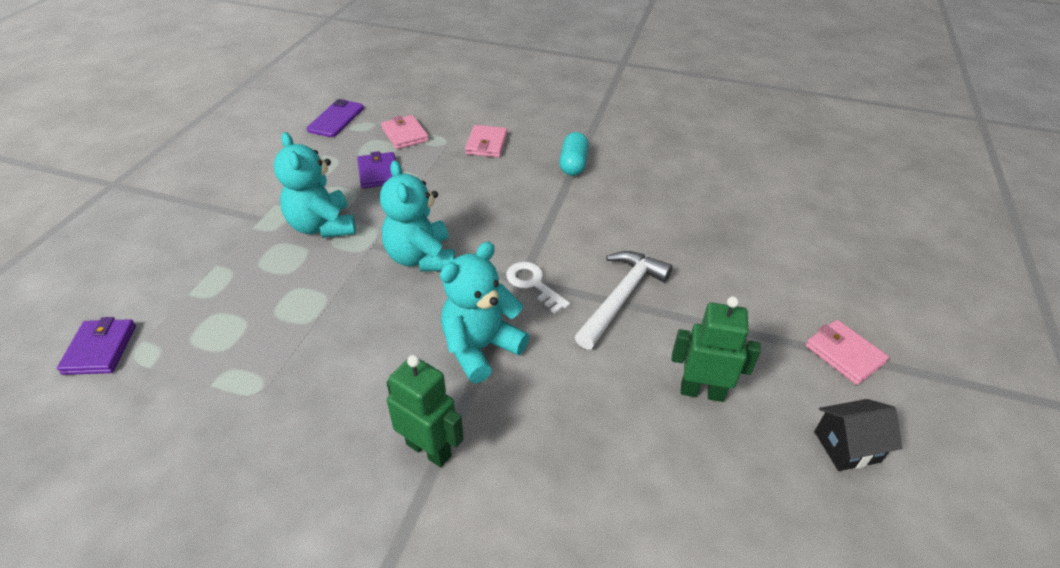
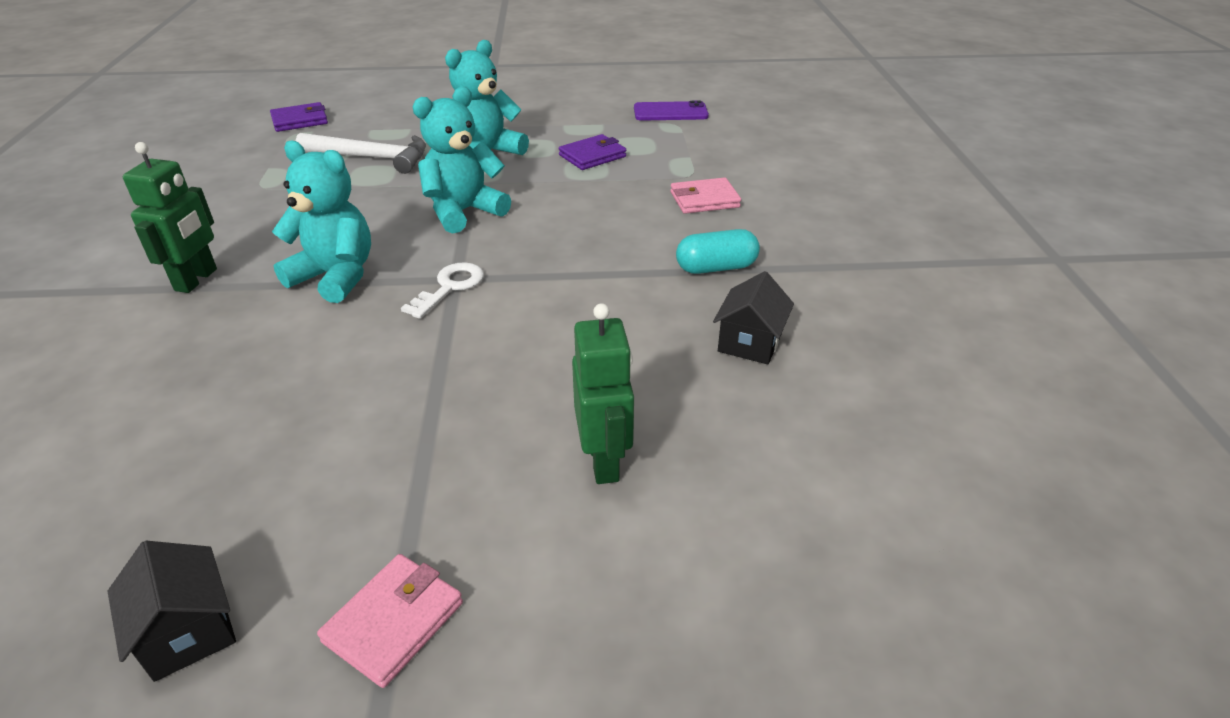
camera: 70 degrees right, 5 degrees down
pink wallet [381,115,429,149] -> none
white hammer [575,251,673,349] -> white hammer moved to [295,133,426,174]
green robot [672,296,761,402] -> green robot moved to [572,303,634,484]
none -> black house [713,271,794,364]

